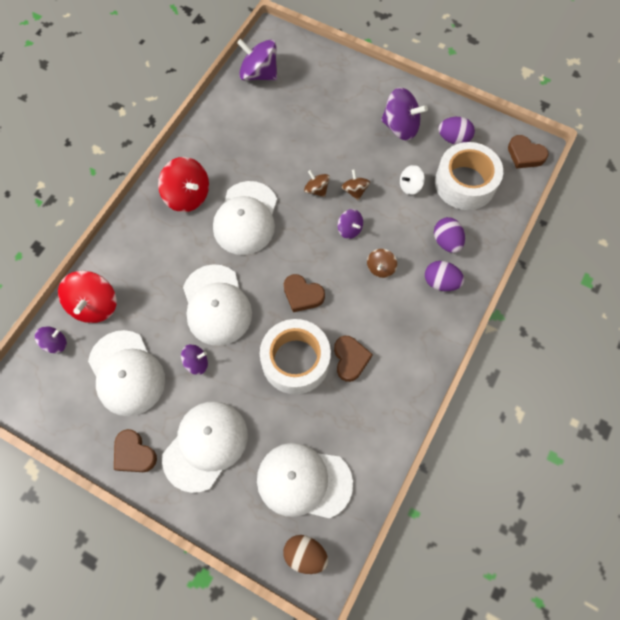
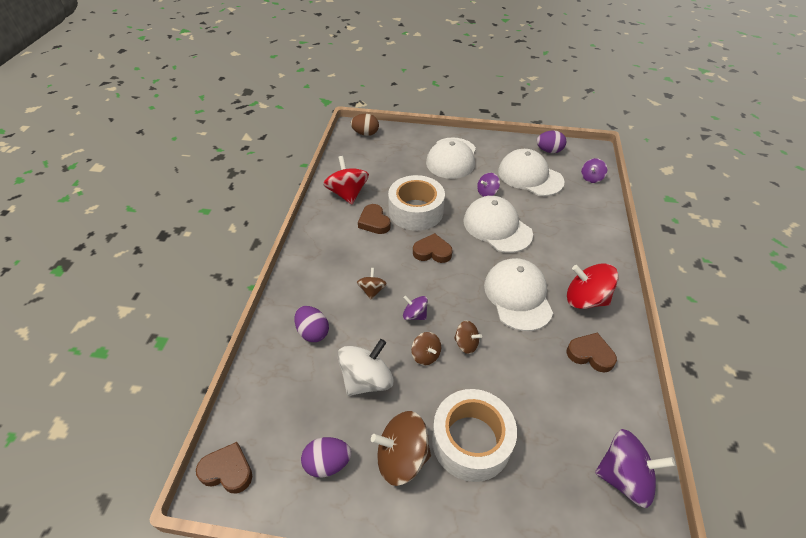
camera: 160 degrees right, 20 degrees down
red spinning top [58,271,116,323] -> red spinning top moved to [323,156,369,205]
brown heart [114,429,157,472] -> brown heart moved to [567,332,617,373]
white cap [257,443,353,519] -> none
purple spinning top [381,87,428,141] -> brown spinning top [371,411,431,486]
white spinning top [400,165,425,195] -> white spinning top [338,339,394,396], size x1.81
purple egg [425,261,465,291] -> purple egg moved to [536,130,566,153]
white tape [435,142,503,210] -> white tape moved to [432,389,517,482]

